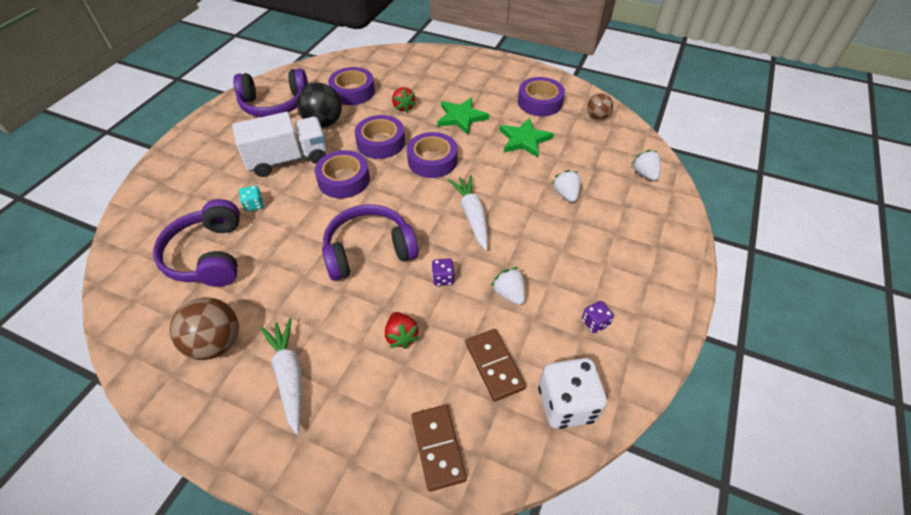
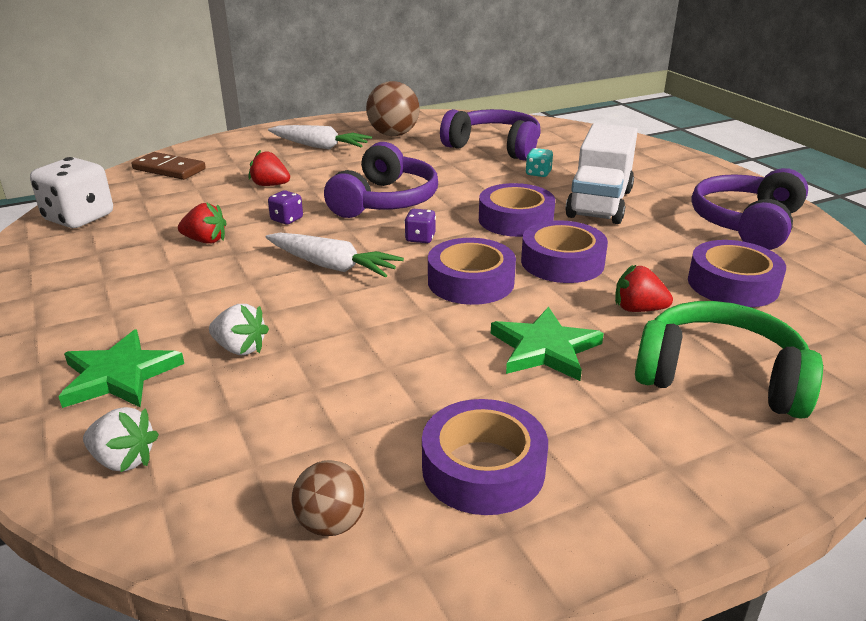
camera: 130 degrees right, 20 degrees down
black ball [297,83,342,128] -> none
brown domino [466,329,526,401] -> none
white strawberry [491,267,525,305] -> red strawberry [178,202,227,244]
green star [499,118,554,158] -> green star moved to [58,329,184,408]
purple dice [582,301,614,333] -> purple dice moved to [404,209,436,243]
none -> green headphones [635,301,823,419]

